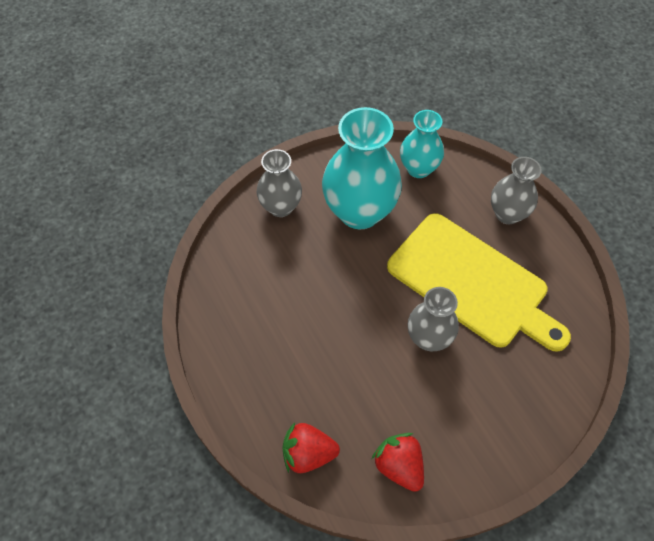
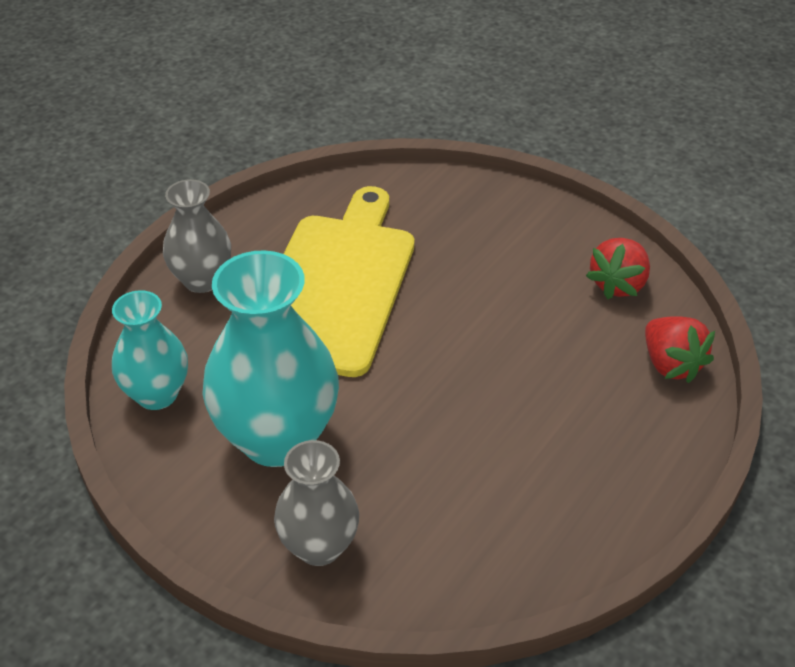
camera: 115 degrees left, 15 degrees down
grey vase [408,287,459,351] -> none

